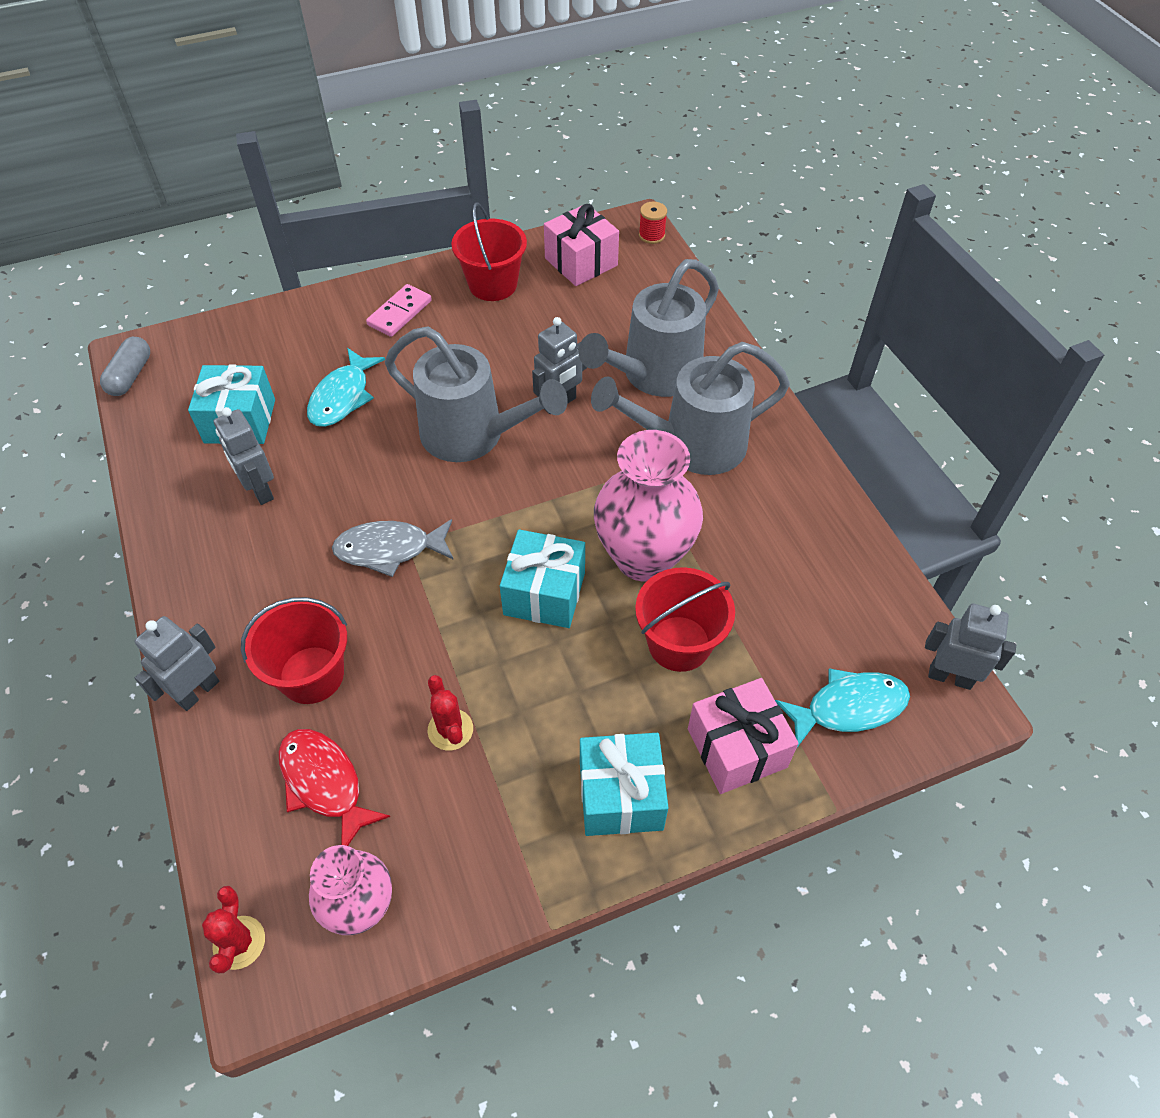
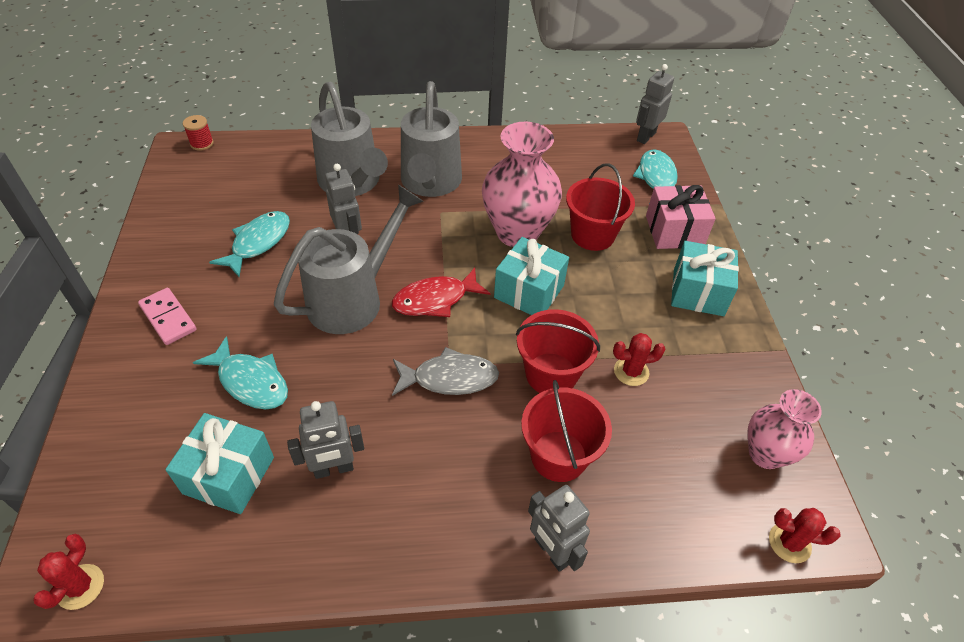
camera: 75 degrees left, 5 degrees down
grey capsule [100,337,150,396] -> red cactus [33,534,104,610]
red fish [279,729,390,846] -> red fish moved to [392,268,490,317]
grey fish [332,519,454,577] -> grey fish turned 105 degrees counterclockwise [392,347,499,396]
red bucket [451,202,527,301] -> red bucket moved to [516,309,600,393]
pink gift [544,204,619,286] -> none
none -> turquoise fish [209,211,290,277]

